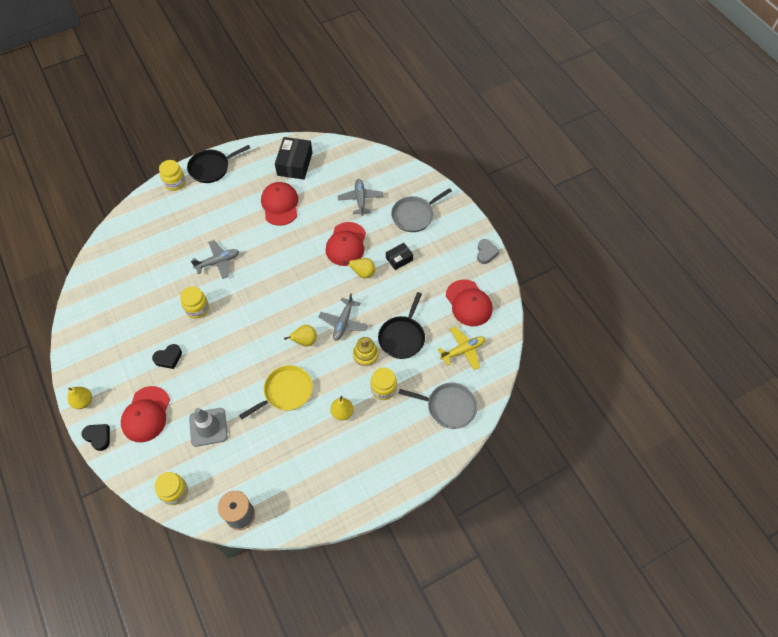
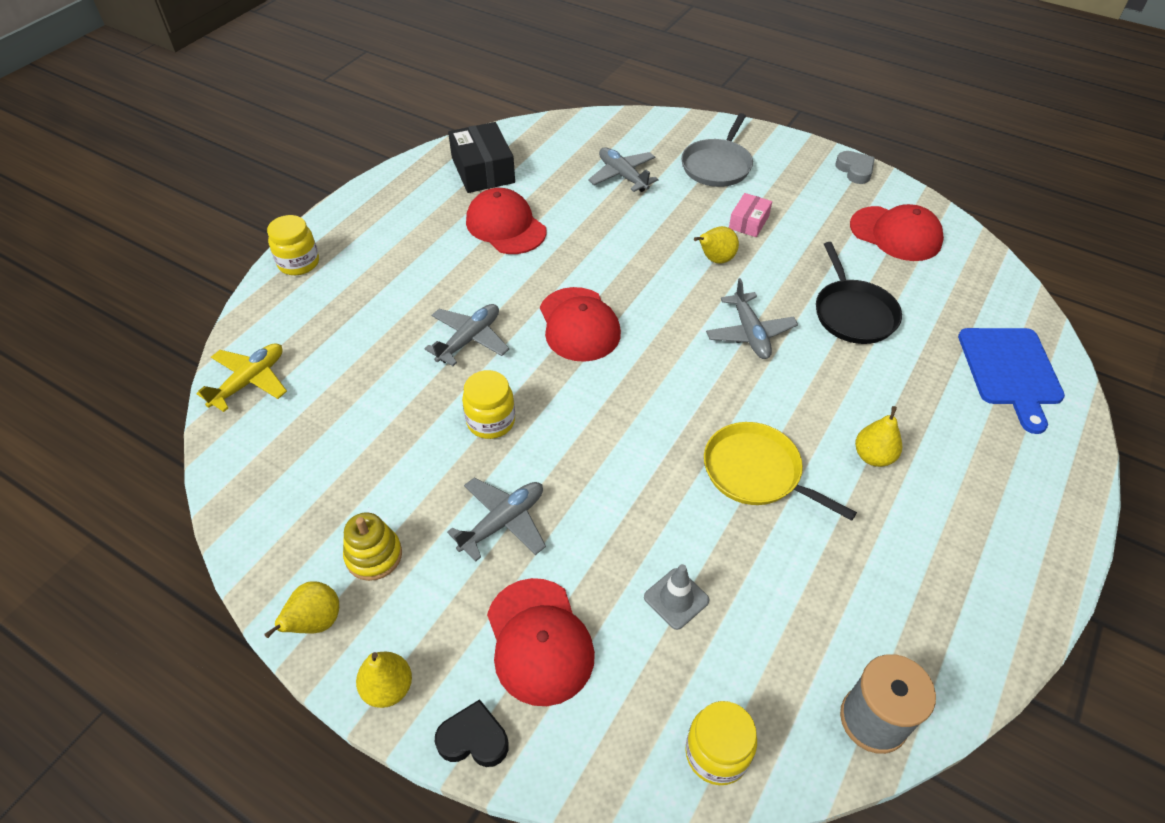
camera: 30 degrees left, 10 degrees down
black heart [152,344,182,369] -> grey plane [447,477,546,562]
black pan [187,145,250,183] -> none
grey traffic cone [189,408,227,447] -> grey traffic cone [644,564,710,630], size x0.65
yellow pan [239,365,313,419] -> yellow pan turned 75 degrees counterclockwise [704,422,857,521]
yellow pear [284,325,317,346] -> yellow pear moved to [264,581,339,638]
red cap [326,222,366,266] -> red cap moved to [540,287,621,362]
yellow stacking toy [353,337,379,366] -> yellow stacking toy moved to [343,513,402,581]
yellow jar [370,367,397,400] -> none
black box [386,243,413,270] -> pink box [729,193,772,237]
grey pan [398,383,478,429] -> blue cutting board [958,328,1065,434]
yellow plane [438,327,485,370] -> yellow plane moved to [196,343,287,412]

